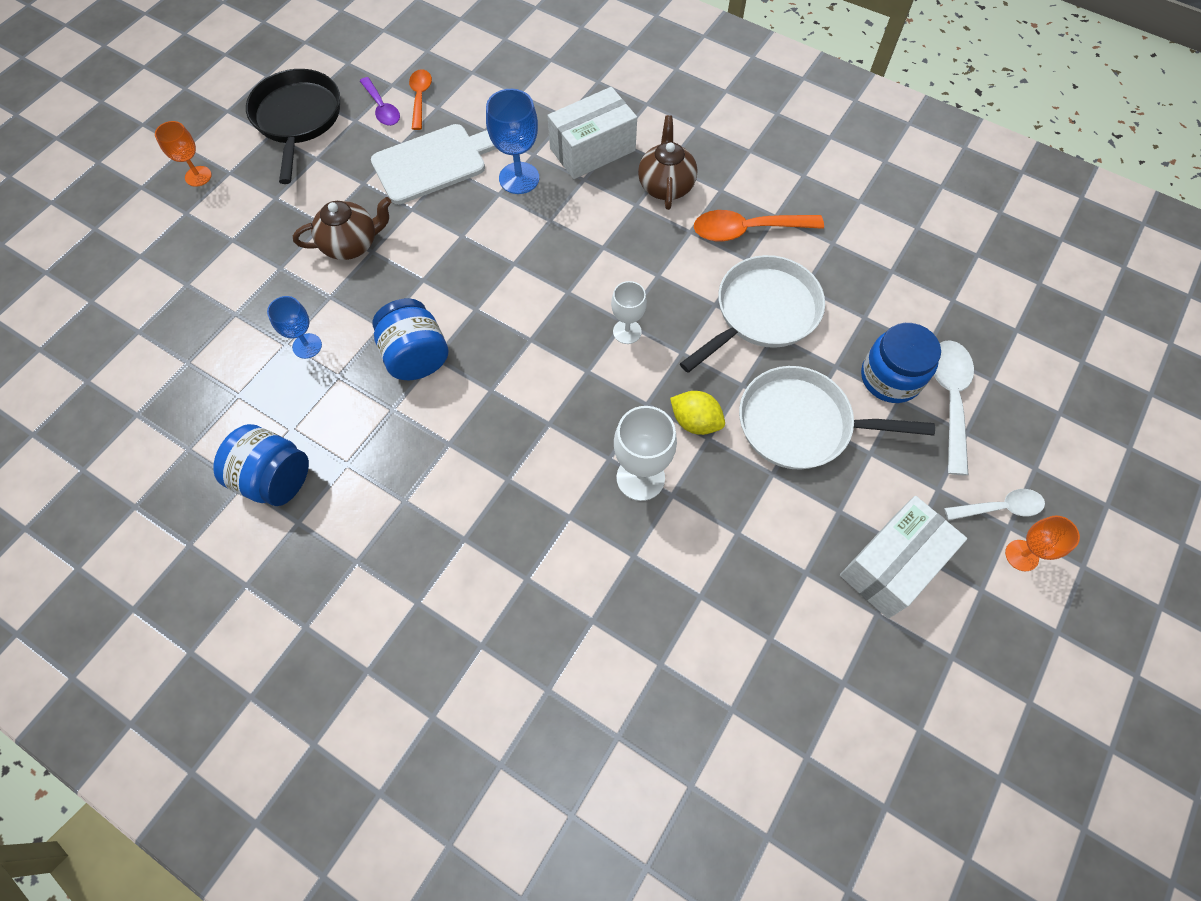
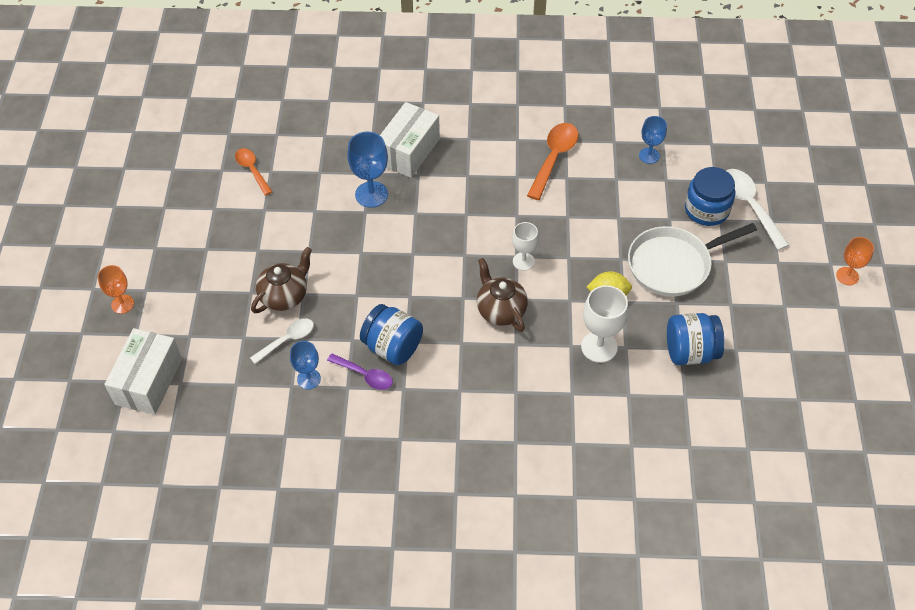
camera: 30 degrees left, 10 degrees down
blue jar [213,424,309,506] -> blue jar moved to [667,313,724,365]
black pan [246,69,340,184] -> none
purple spoon [360,77,400,126] -> purple spoon moved to [327,353,393,390]
white cutting board [371,124,497,204] -> none
brown teapot [638,115,698,210] -> brown teapot moved to [477,258,528,332]
white pan [680,255,825,373] -> none
orange spoon [694,210,824,242] -> orange spoon turned 150 degrees clockwise [527,123,578,200]
white box [840,496,967,619] -> white box moved to [104,328,182,415]
white spoon [944,489,1045,521] -> white spoon moved to [250,318,314,364]
none -> blue goblet [639,116,667,164]

